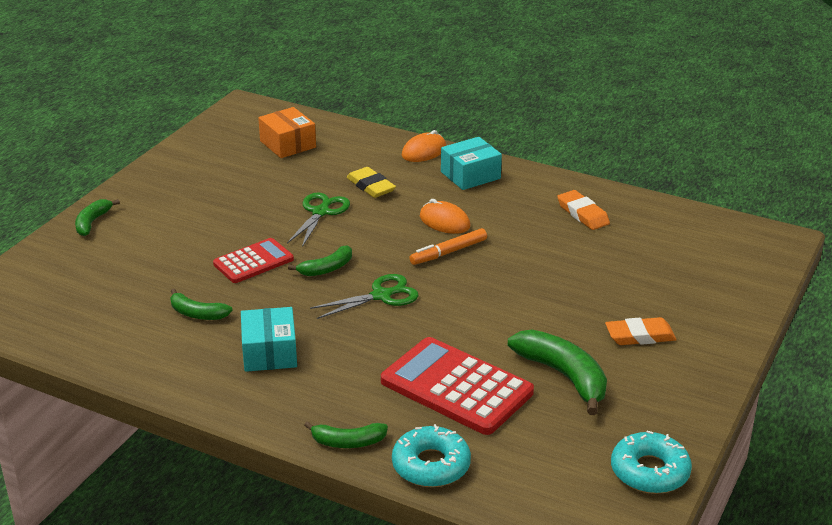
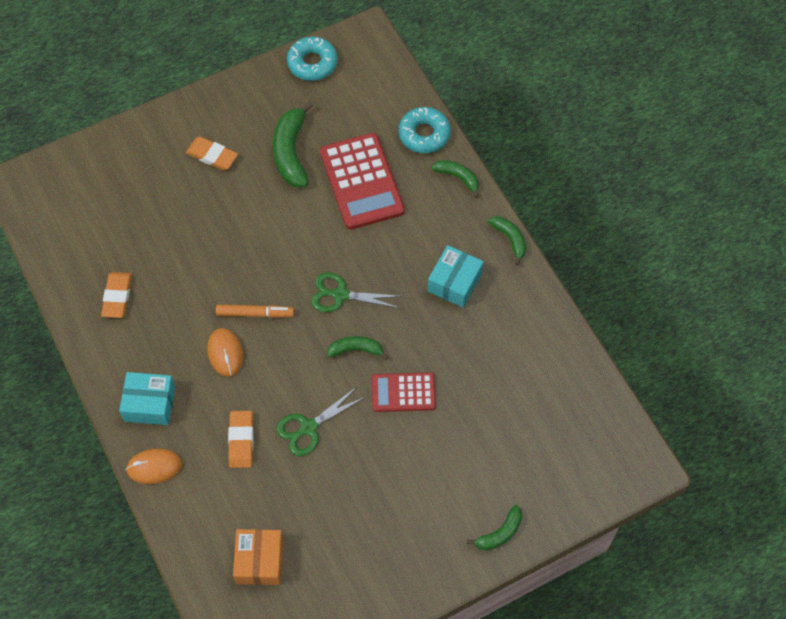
camera: 145 degrees left, 30 degrees up
green banana [170,289,233,320] -> green banana moved to [488,216,526,265]
yellow eraser [346,167,396,198] -> orange eraser [228,411,254,468]

